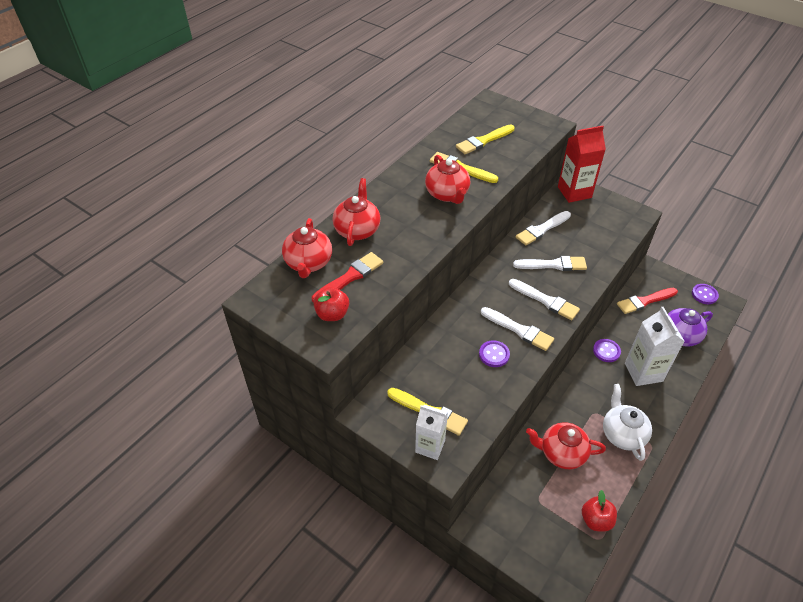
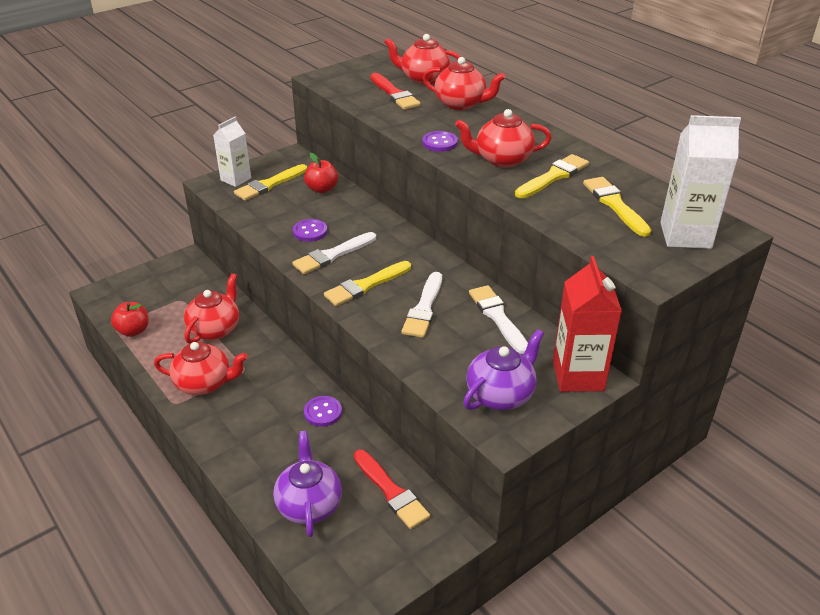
camera: 105 degrees right, 10 degrees down
red apple [313,287,349,321] -> red apple moved to [304,153,338,193]
white brush [509,279,580,320] -> yellow brush [324,261,411,306]
white teapot [603,384,652,461] -> red teapot [154,342,248,395]
red brush [617,288,678,314] -> red brush turned 150 degrees clockwise [354,450,430,529]
white carton [625,307,685,386] -> white carton moved to [660,115,741,249]
purple button [692,284,719,304] -> purple button moved to [422,131,458,152]
none -> purple teapot [463,329,544,410]

